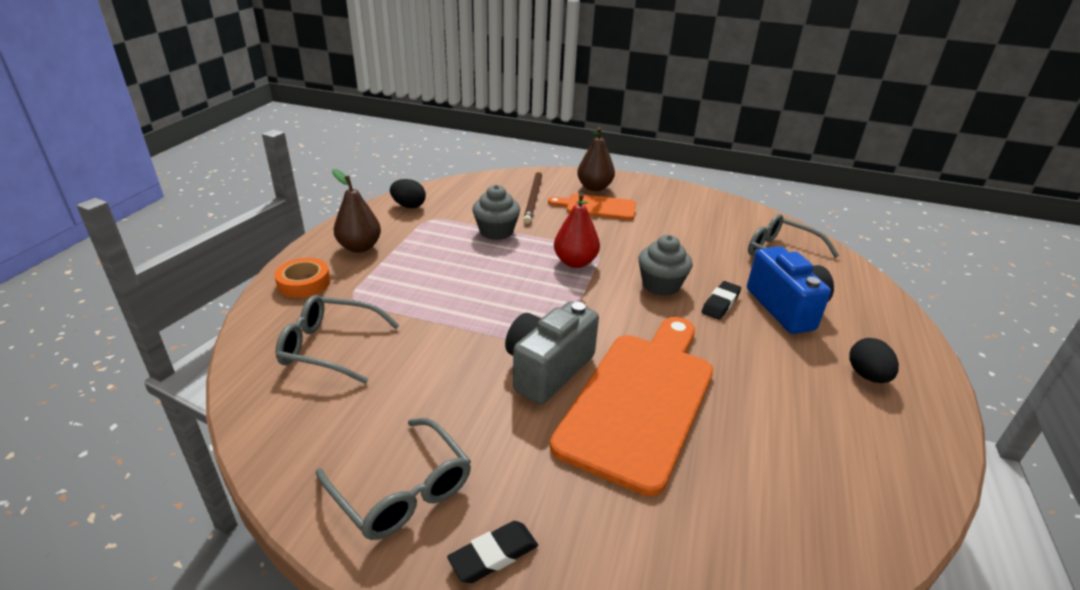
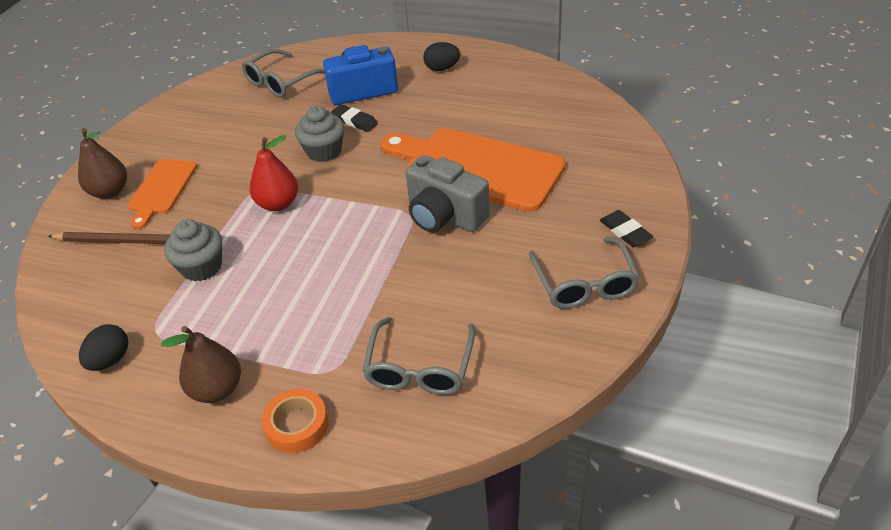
camera: 85 degrees left, 10 degrees up
grey glasses [316,418,471,540] -> grey glasses turned 120 degrees clockwise [529,237,640,309]

